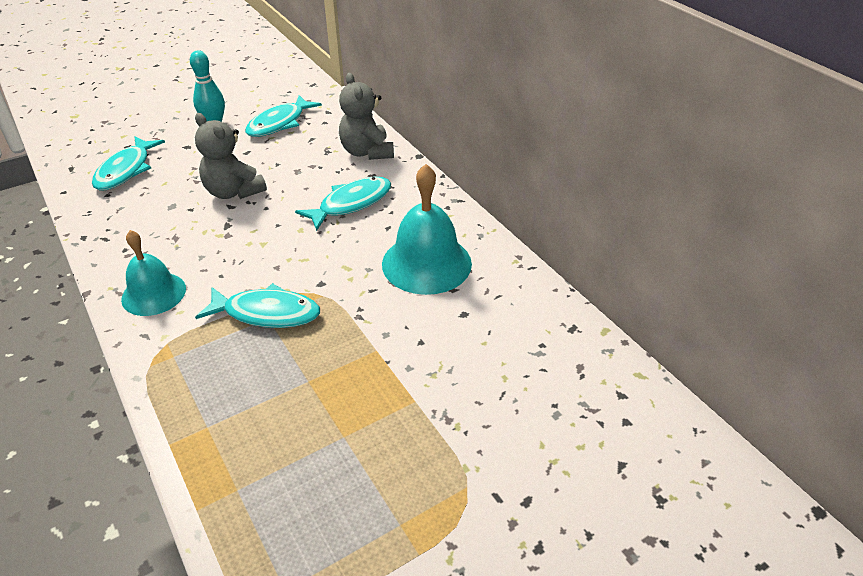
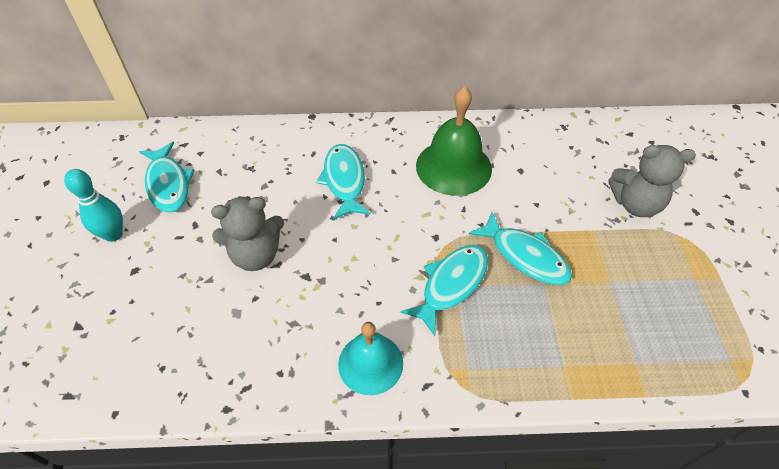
camera: 60 degrees left, 10 degrees up
turquoise fish [92,136,165,191] -> turquoise fish moved to [469,212,572,285]
grey teddy bear [339,73,394,160] -> grey teddy bear moved to [608,145,696,217]
turquoise bell [382,164,472,295] -> green bell [416,86,492,196]

